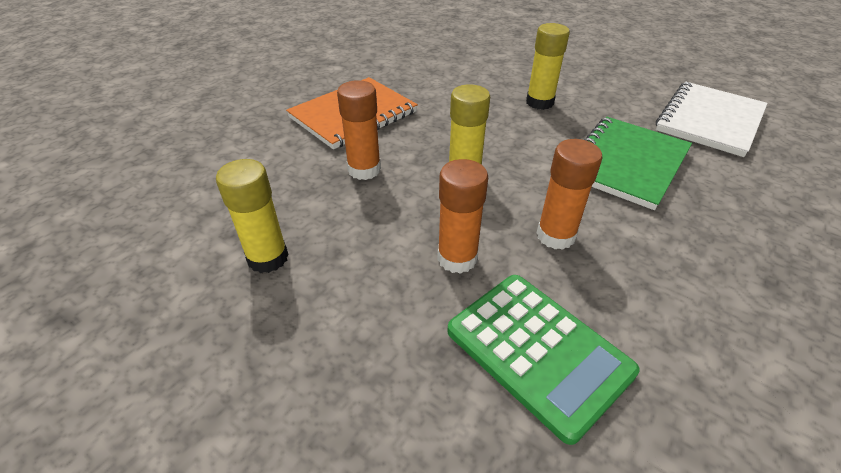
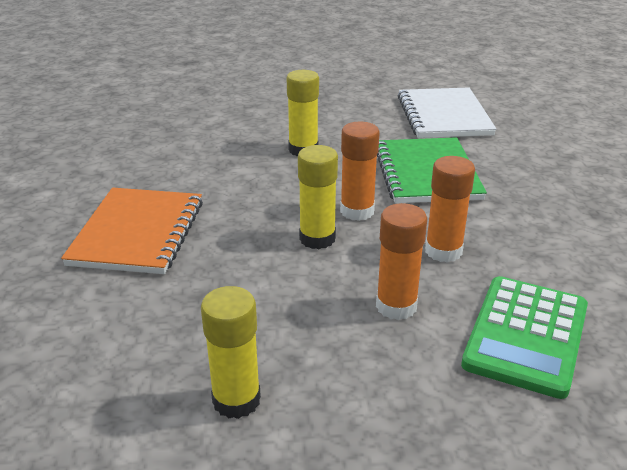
camera: 40 degrees left, 10 degrees down
orange glue stick [337,80,381,180] -> orange glue stick moved to [340,122,379,221]
green calculator [447,275,640,445] -> green calculator turned 105 degrees clockwise [461,276,588,399]

